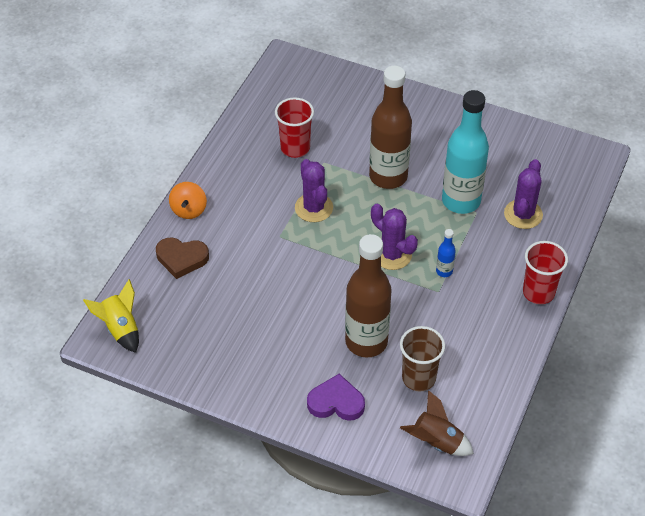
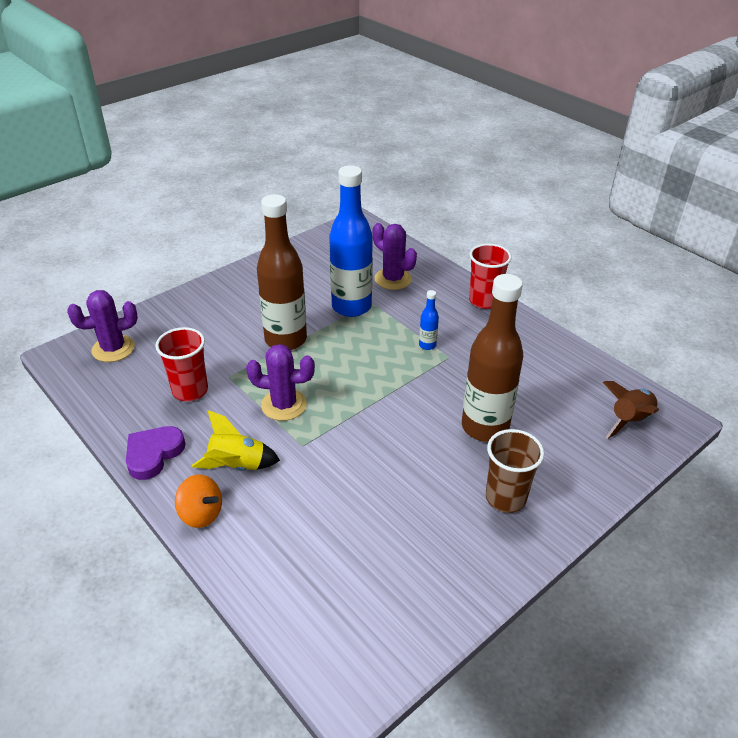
camera: 65 degrees left, 10 degrees down
yellow rocket [83,279,139,353] -> yellow rocket moved to [192,410,280,471]
brown heart [156,237,209,279] -> none
purple heart [307,374,365,421] -> purple heart moved to [126,426,185,480]
purple cactus [371,204,418,270] -> purple cactus moved to [67,290,138,362]
brown cup [400,326,445,392] -> brown cup moved to [486,429,544,513]
turquoise bottle [442,90,489,214] -> blue bottle [329,165,373,317]

